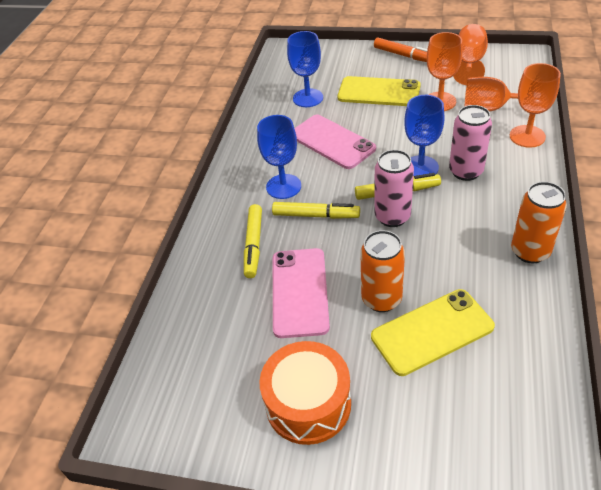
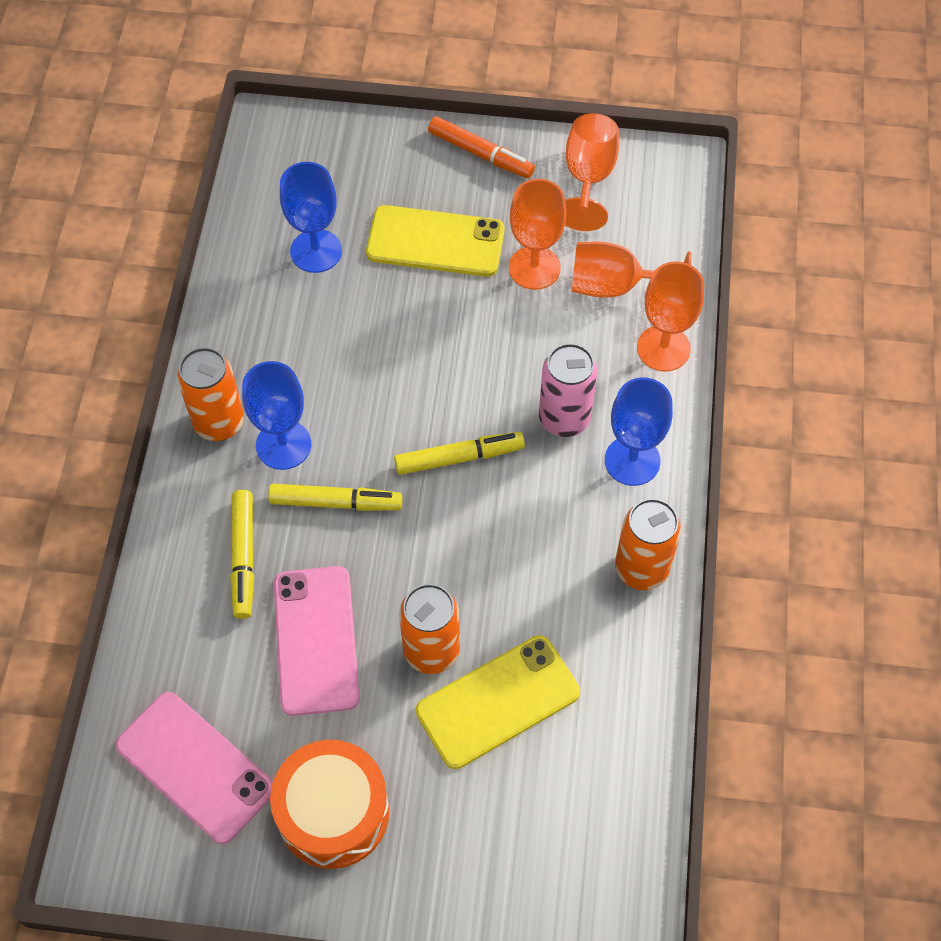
camera: 10 degrees left, 15 degrees up
pink phone [294,115,376,169] -> pink phone moved to [115,692,273,844]
pink can [375,150,414,227] -> none
blue goblet [404,95,444,176] -> blue goblet moved to [605,377,673,486]
none -> orange can [177,347,244,441]

